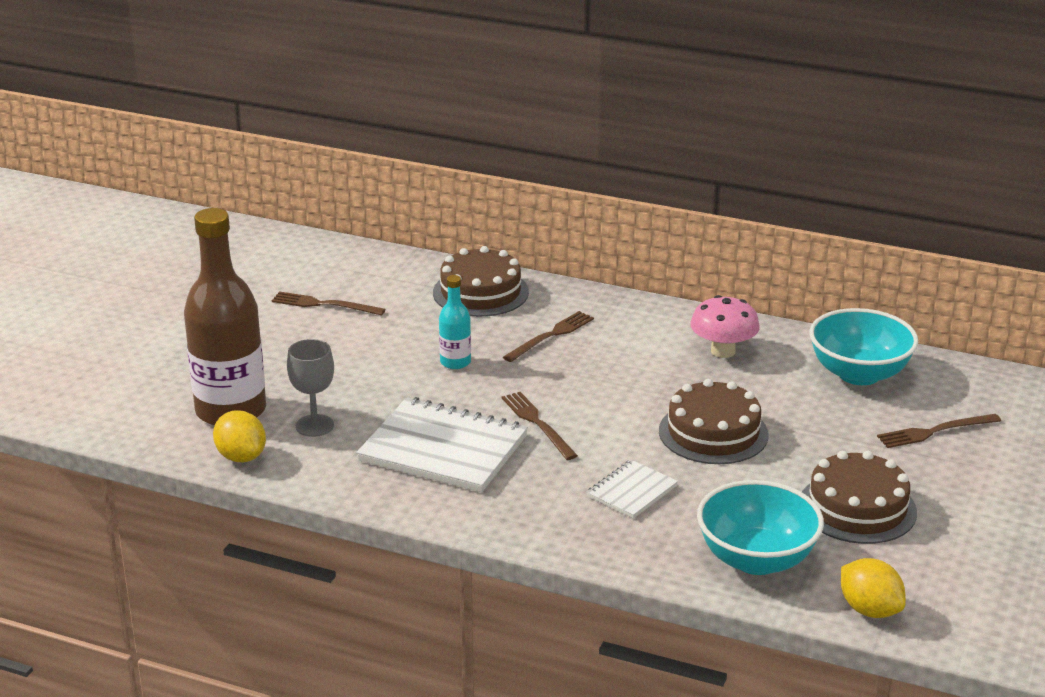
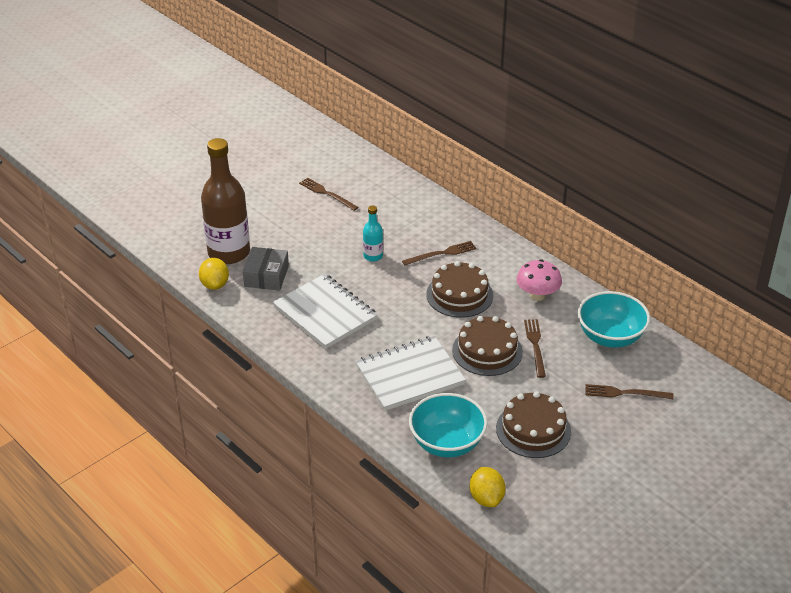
camera: 25 degrees right, 10 degrees up
grey goblet [287,339,334,437] -> grey box [243,247,289,291]
brown cake [433,246,529,317] -> brown cake moved to [426,261,493,318]
brown fork [502,392,578,460] -> brown fork moved to [524,319,546,378]
white notebook [586,460,678,519] -> white notebook [355,336,466,411], size x1.92

